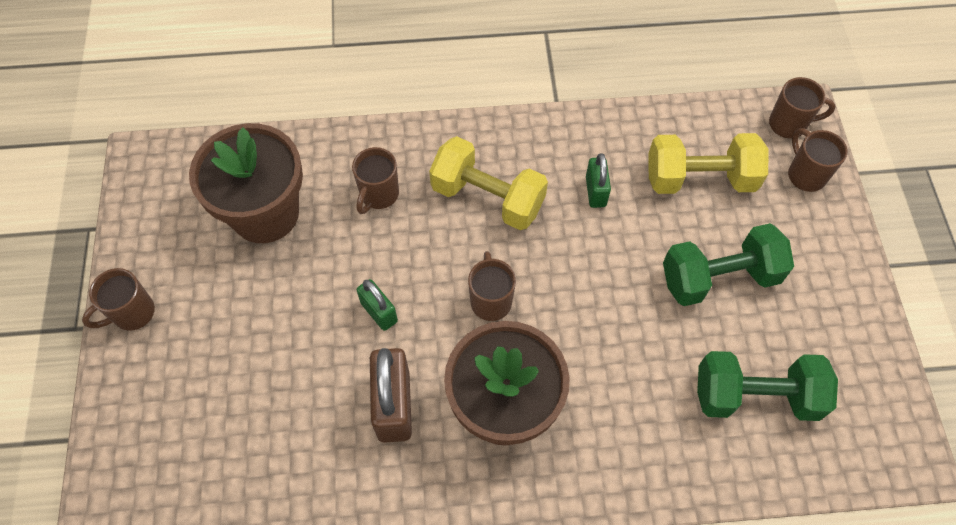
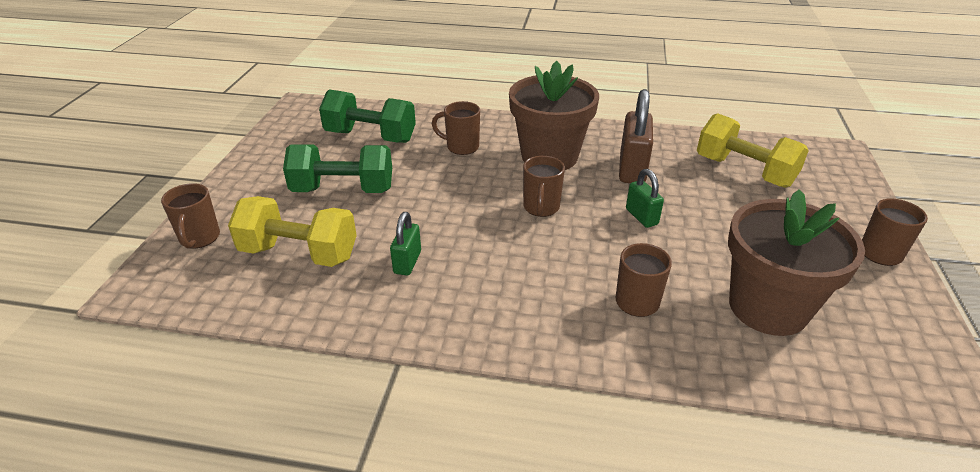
camera: 165 degrees left, 25 degrees down
yellow dumbbell [429,136,548,230] -> yellow dumbbell moved to [697,113,809,188]
brown mug [769,77,836,139] -> brown mug moved to [432,101,480,155]

